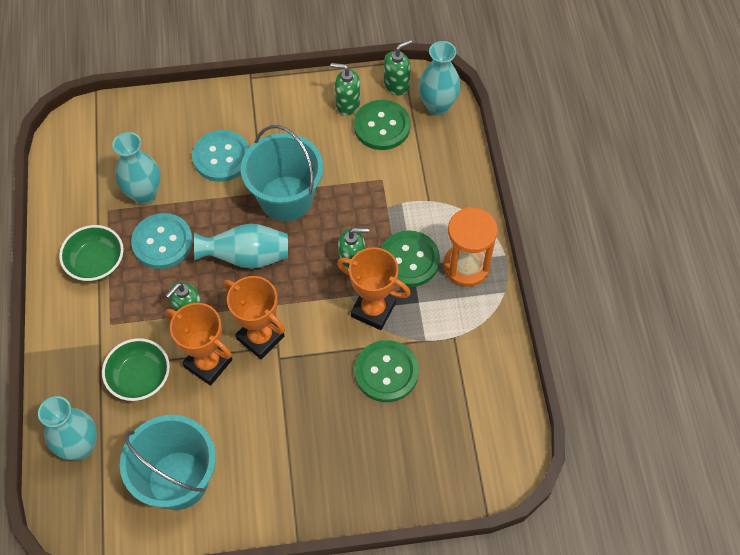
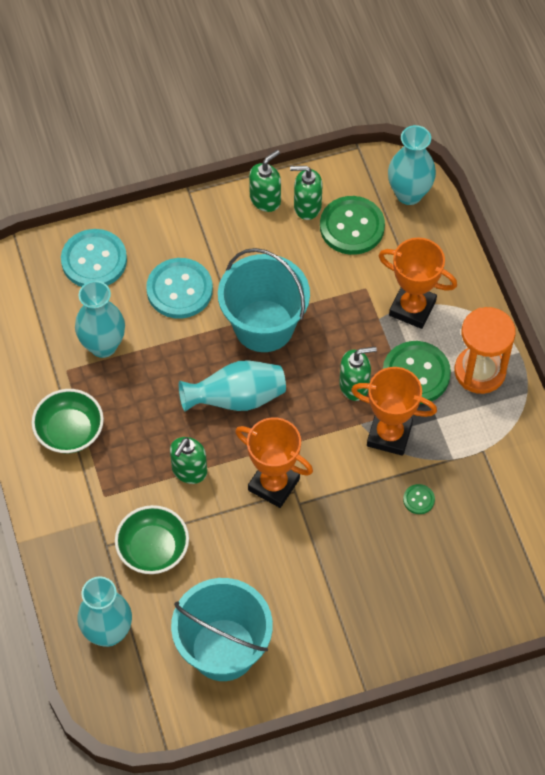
camera: 10 degrees left, 0 degrees up
turquoise button [131,213,193,269] -> turquoise button moved to [61,229,127,287]
orange trophy [166,303,232,386] -> orange trophy moved to [379,238,457,329]
green button [355,340,419,402] -> green button [403,484,435,514], size x0.45
green soap dispenser [384,40,412,95] -> green soap dispenser moved to [249,150,281,212]

